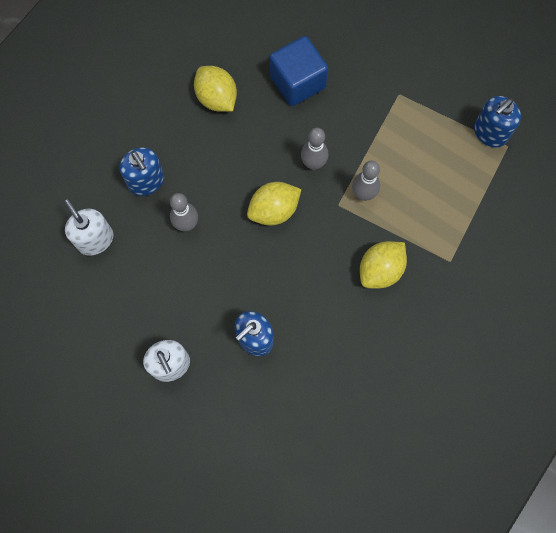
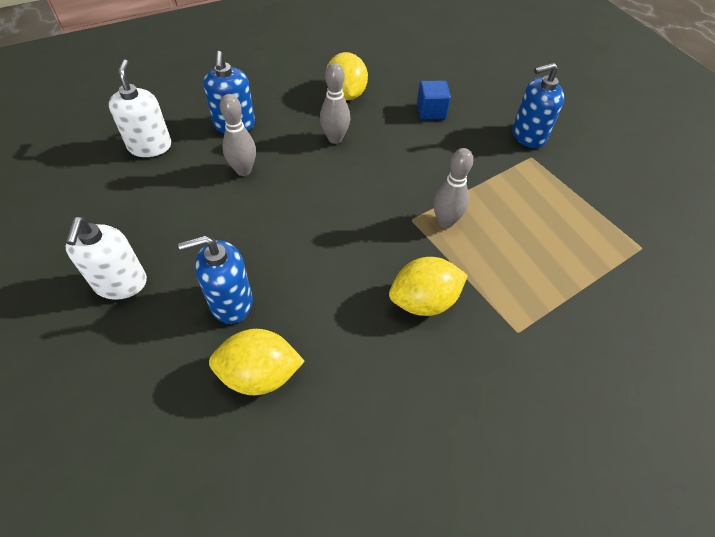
camera: 25 degrees right, 20 degrees down
yellow lemon [247,182,301,226] -> yellow lemon moved to [209,329,305,395]
blue cube [270,36,328,106] -> blue cube [417,81,451,119], size x0.59
grey bowling pin [301,128,328,170] -> grey bowling pin moved to [320,63,350,144]
blue soap dispenser [474,96,521,148] -> blue soap dispenser moved to [512,63,564,148]

